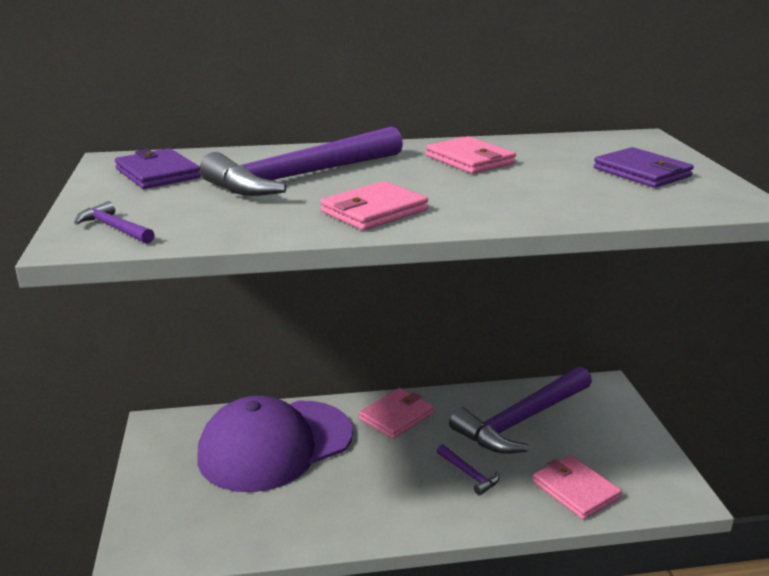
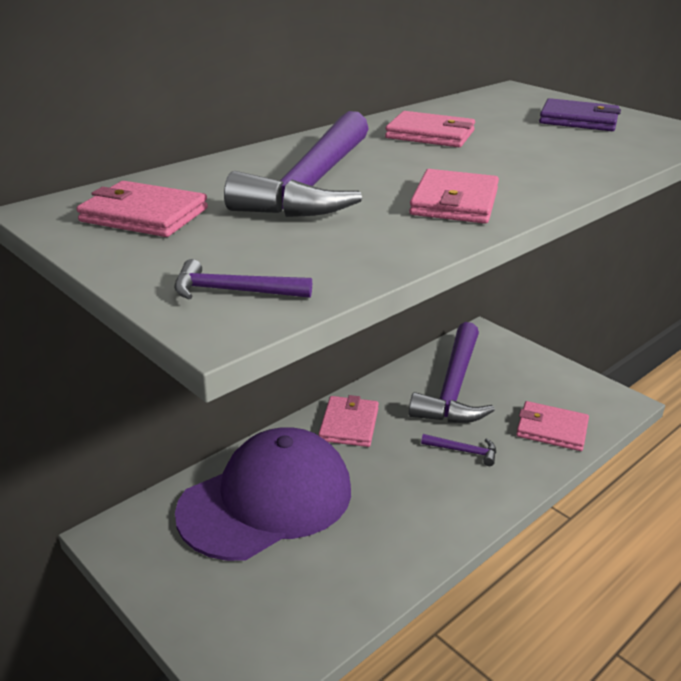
camera: 35 degrees left, 5 degrees up
purple wallet [115,148,201,189] -> pink wallet [76,181,208,237]
purple cap [197,396,353,492] -> purple cap turned 150 degrees counterclockwise [175,427,351,561]

